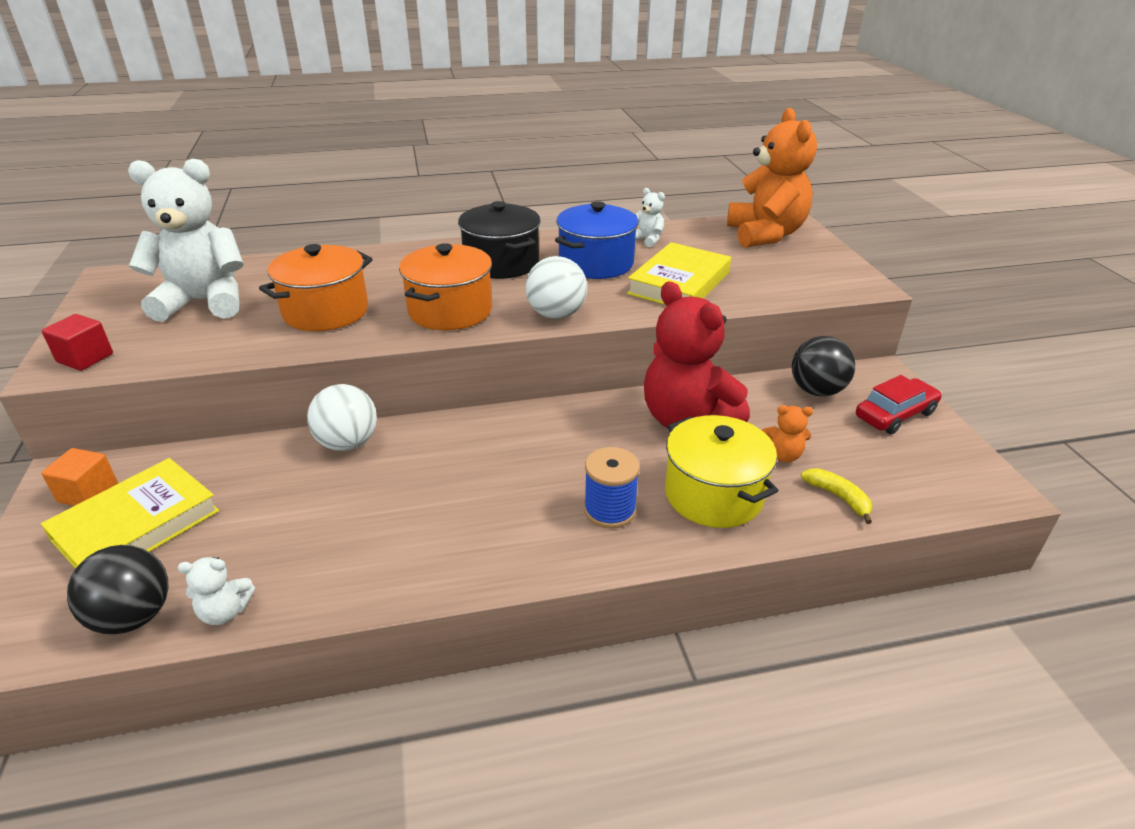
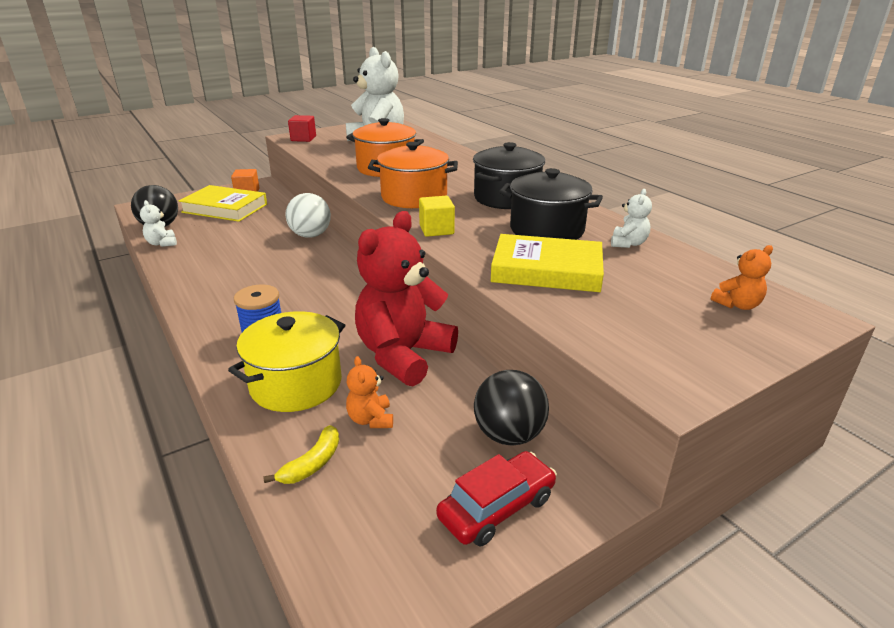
camera: 70 degrees right, 5 degrees down
white ball [525,256,587,319] -> yellow cube [419,196,455,237]
blue pot [555,201,639,279] -> black pot [499,168,603,240]
orange teddy bear [727,108,817,248] -> orange teddy bear [711,245,773,310], size x0.42
red car [856,375,942,434] -> red car turned 75 degrees counterclockwise [436,451,557,546]

